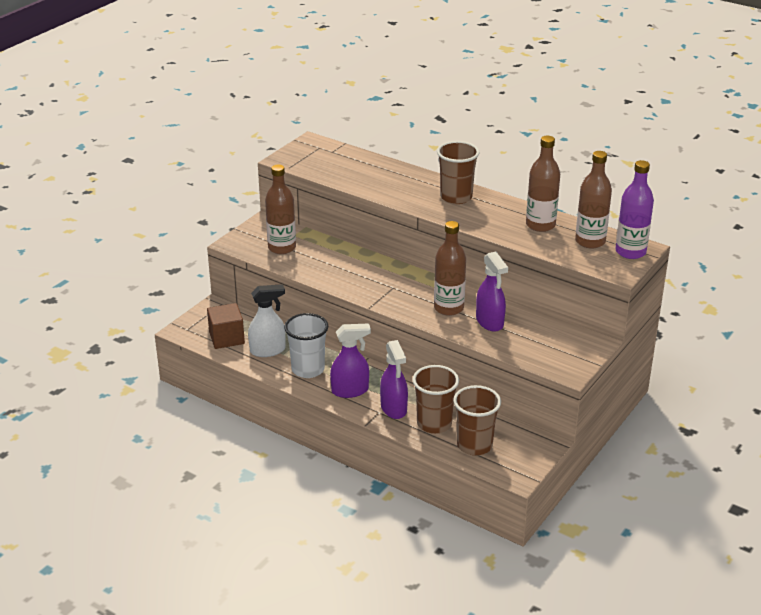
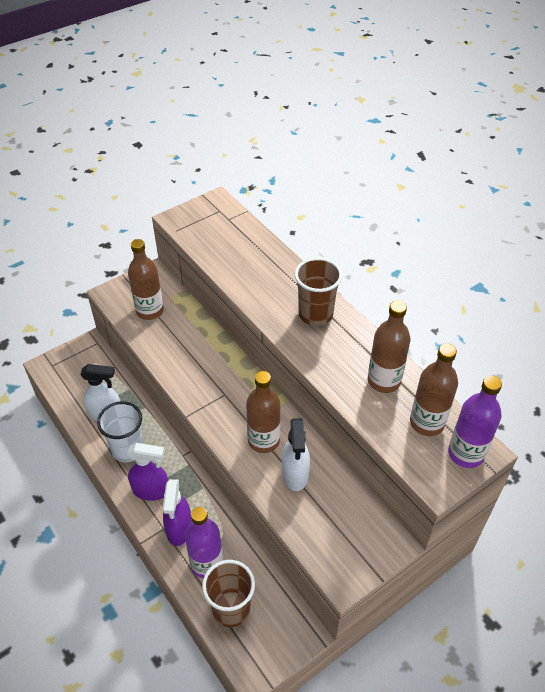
camera: 20 degrees right, 15 degrees up
brown cube [207,303,245,349] -> none
brown cup [412,365,459,434] -> purple bottle [185,507,223,578]
purple spray bottle [476,251,508,332] -> white spray bottle [282,418,310,491]

